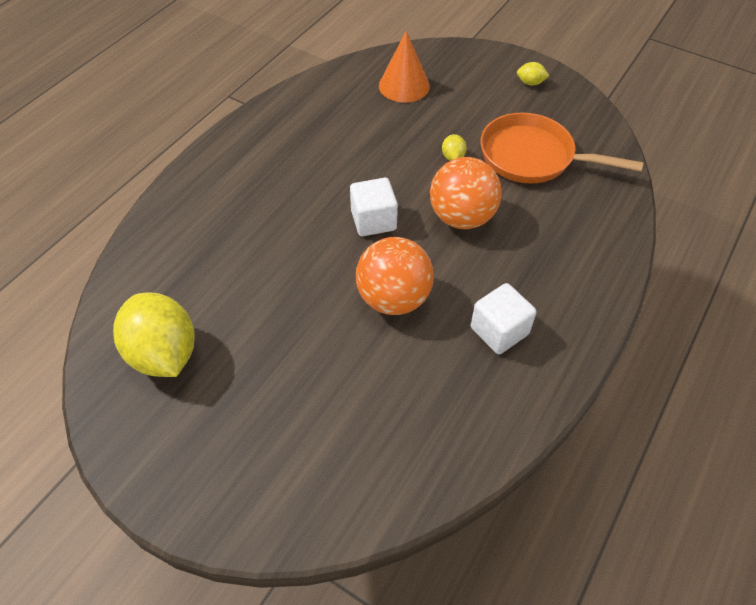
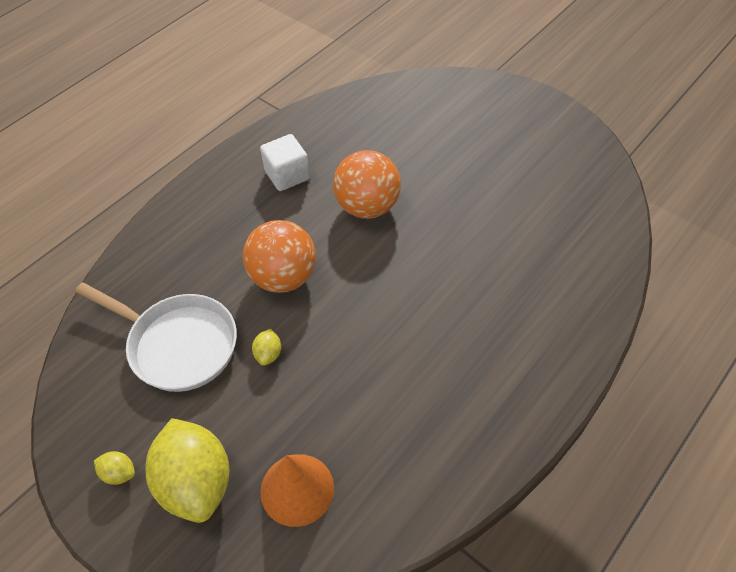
camera: 170 degrees left, 0 degrees up
yellow lemon [113,292,195,377] -> yellow lemon moved to [146,418,229,523]
white cube [350,178,398,236] -> none
orange pan [480,113,644,184] -> white pan [75,282,237,392]

